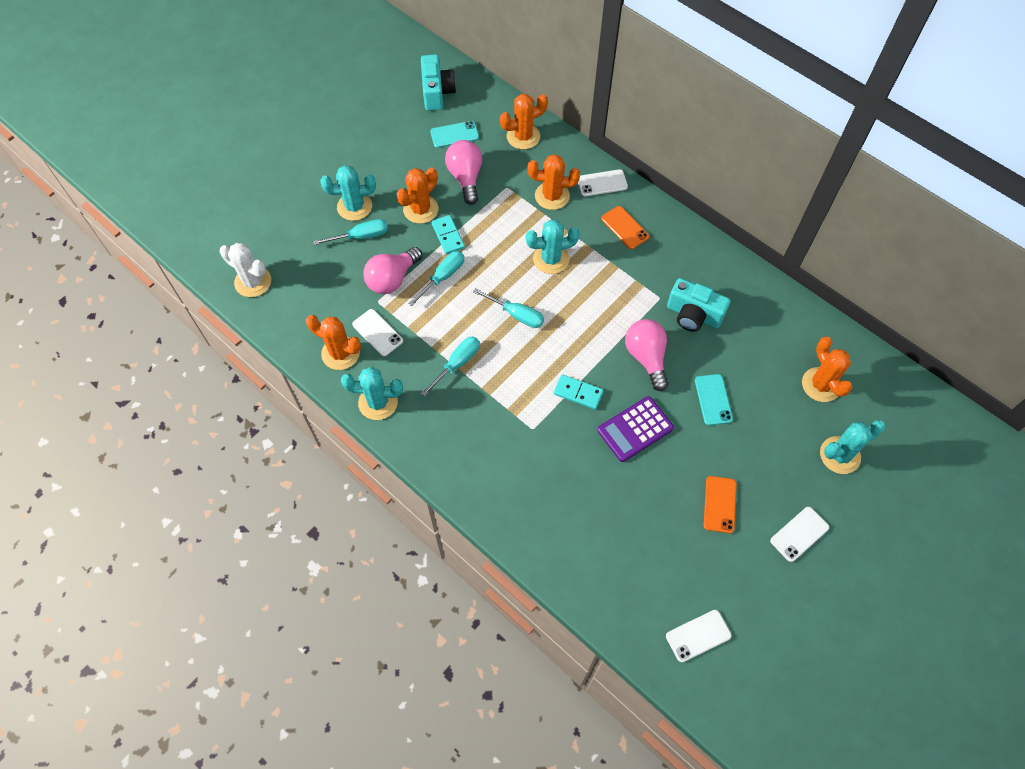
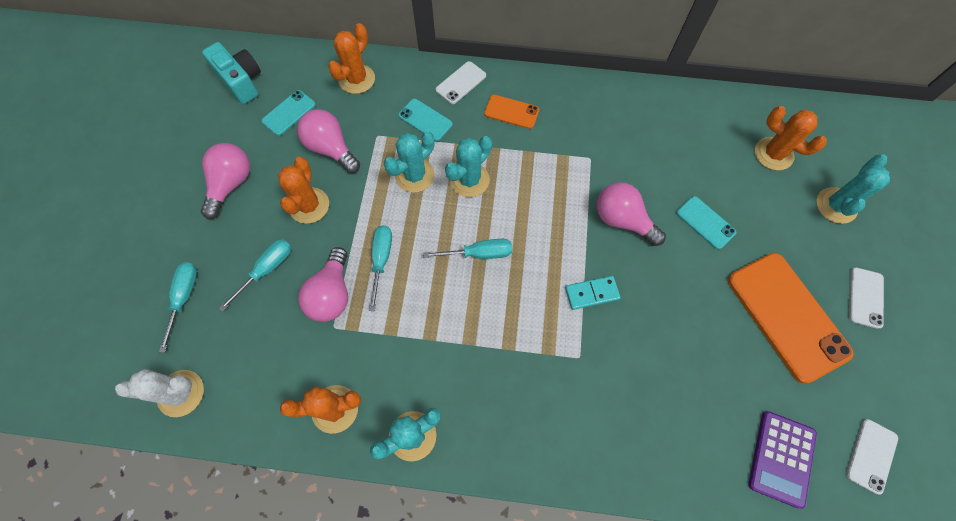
camera: 35 degrees left, 5 degrees up
turquoise cactus [320,165,376,221] -> turquoise cactus moved to [384,132,435,193]
white phone [352,309,403,356] -> none
turquoise screwdriver [421,336,480,397] -> turquoise screwdriver moved to [159,262,197,353]
turquoise domino [431,215,465,254] -> none
orange cactus [527,154,580,210] -> turquoise phone [398,99,453,141]
purple calculator [598,396,674,462] -> purple calculator moved to [748,411,817,509]
turquoise camera [667,278,730,332] -> none
orange phone [704,476,736,533] -> orange phone [728,253,854,384], size x2.06
none -> pink light bulb [201,143,250,219]

